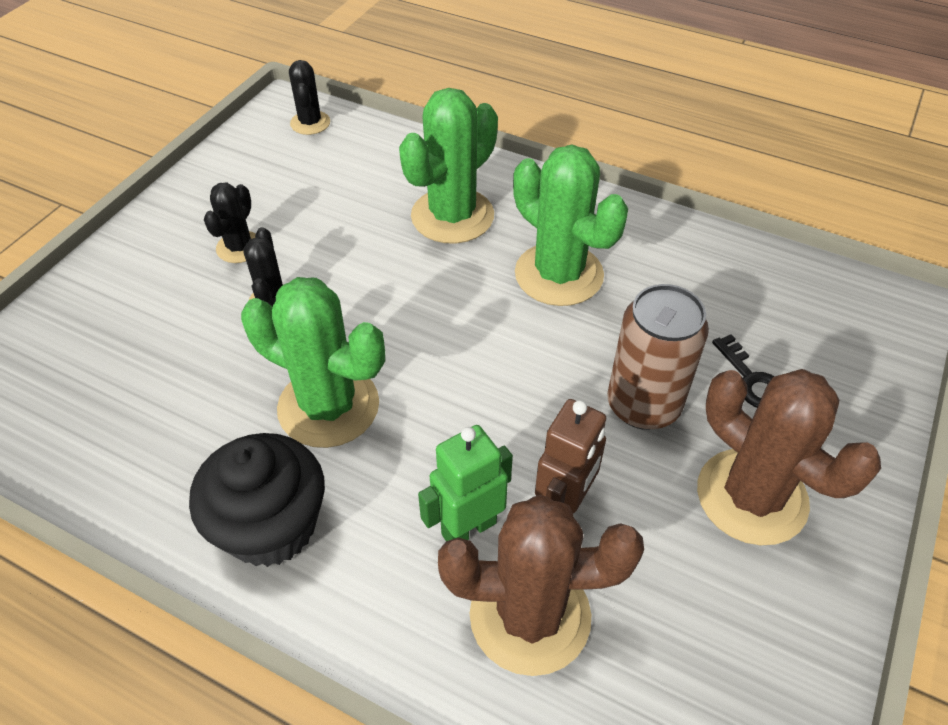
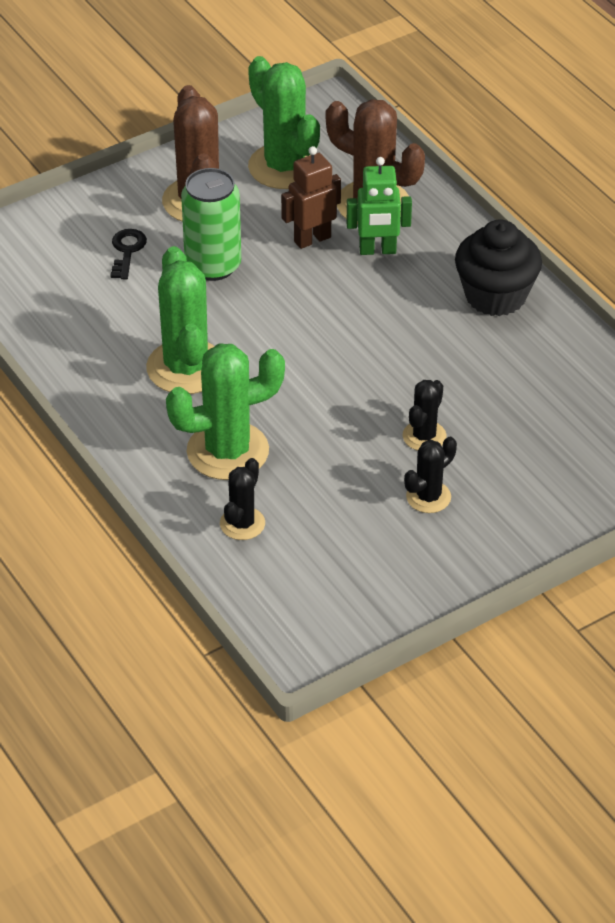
camera: 150 degrees left, 5 degrees down
green cactus [241,277,385,448] -> green cactus moved to [248,56,320,189]
black cactus [289,60,330,135] -> black cactus moved to [220,458,265,540]
brown can [607,284,709,430] -> green can [181,168,241,281]

